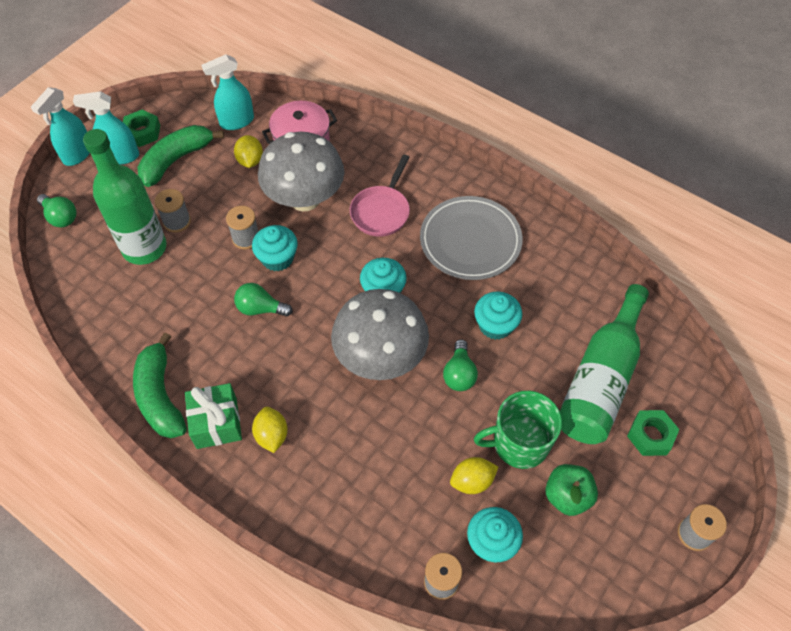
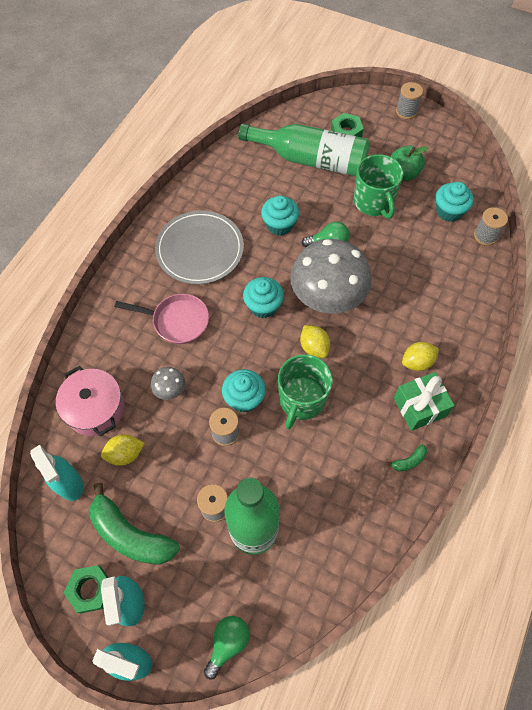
camera: 100 degrees left, 5 degrees up
green banana [133,332,187,438] -> green banana [386,444,427,471], size x0.42
green light bulb [234,283,293,317] -> green mug [278,354,333,429]
grey mushroom [258,132,344,211] -> grey mushroom [151,367,185,400], size x0.41
yellow lemon [450,457,498,494] -> yellow lemon moved to [300,325,330,358]

